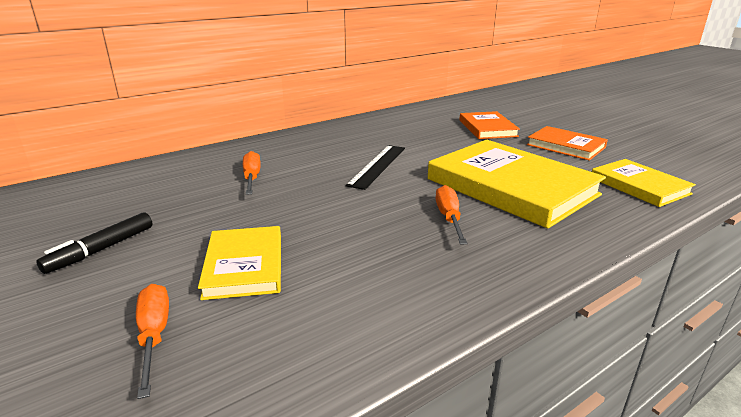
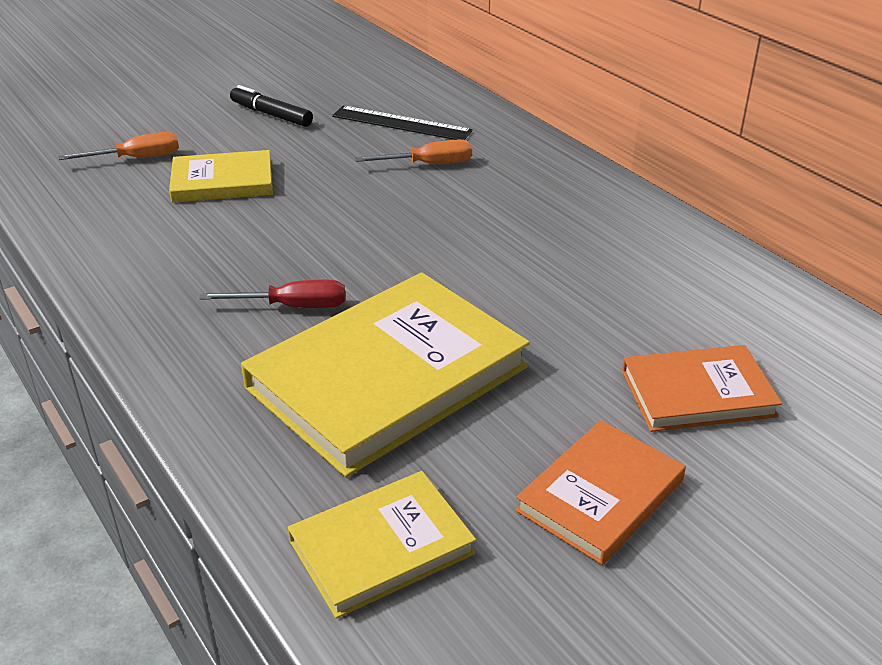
camera: 90 degrees right, 10 degrees up
black ruler [346,145,405,190] -> black ruler moved to [332,106,473,140]
orange screwdriver [436,185,468,244] -> red screwdriver [199,280,345,308]

